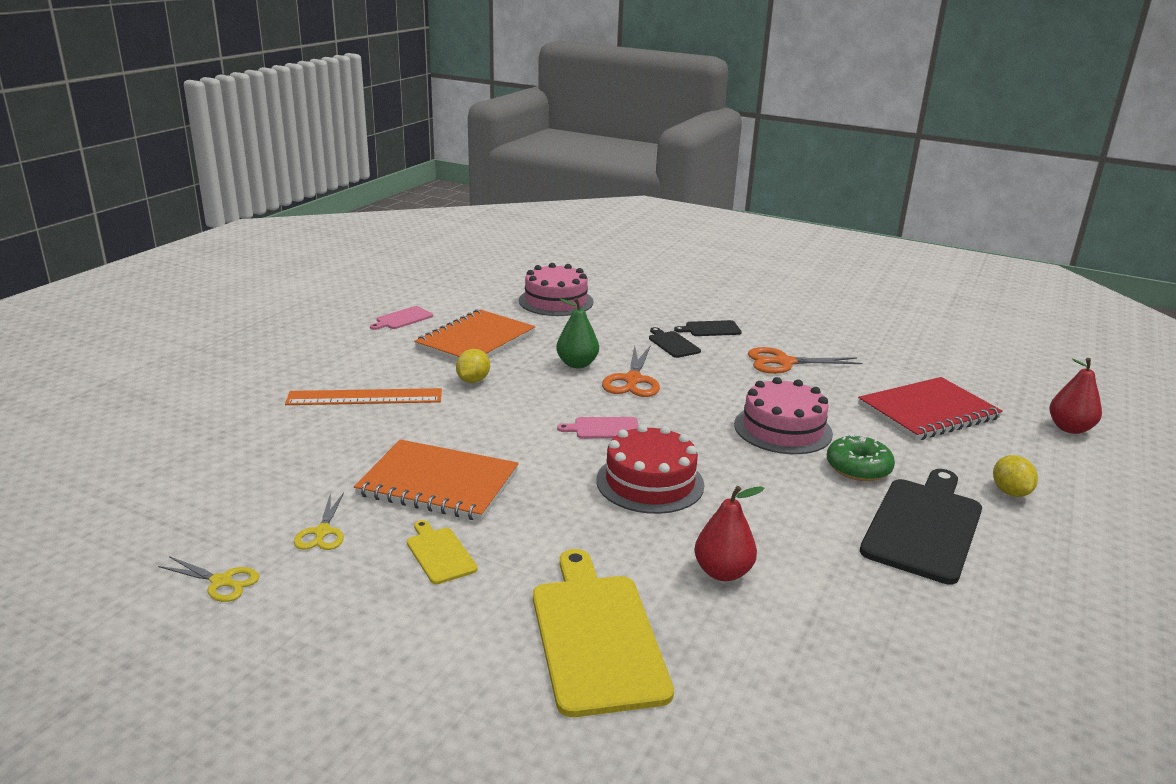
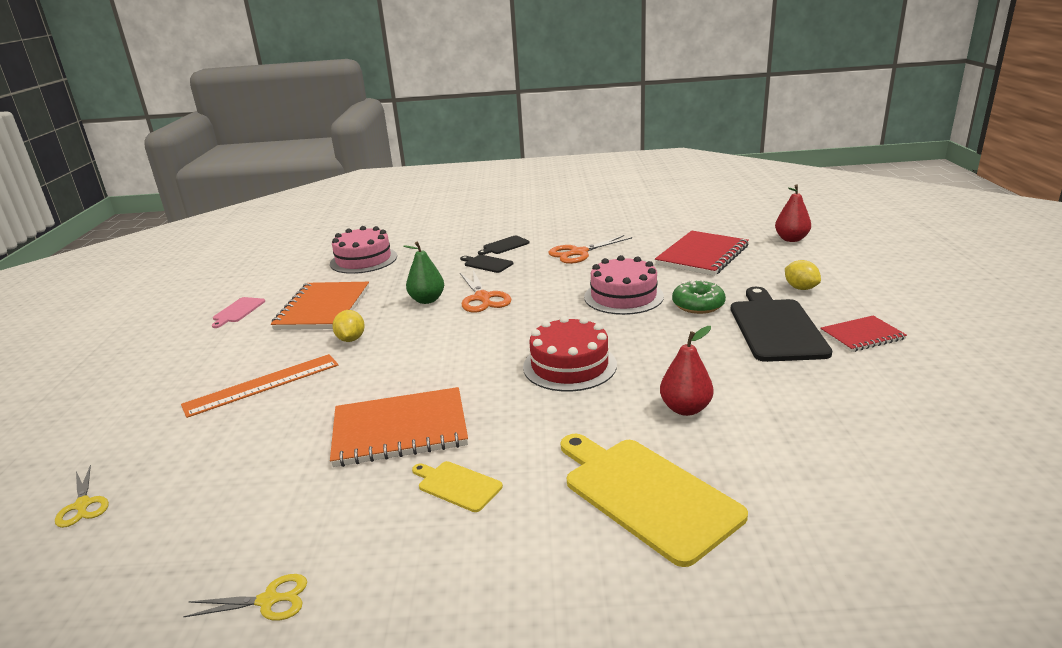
camera: 25 degrees left, 0 degrees up
yellow scissors [294,493,344,550] -> yellow scissors moved to [55,465,109,528]
pink cutting board [557,417,639,439] -> none
none -> red notebook [820,316,907,352]

